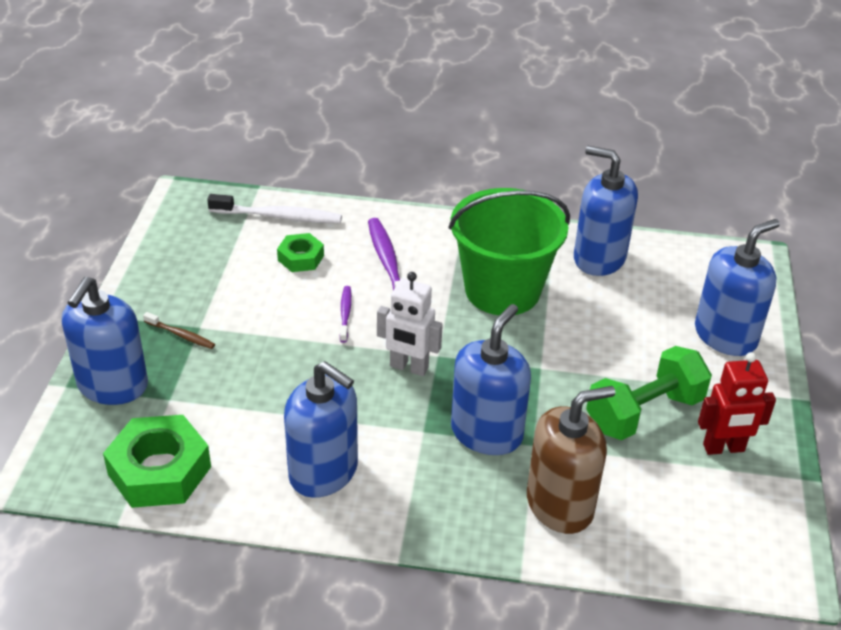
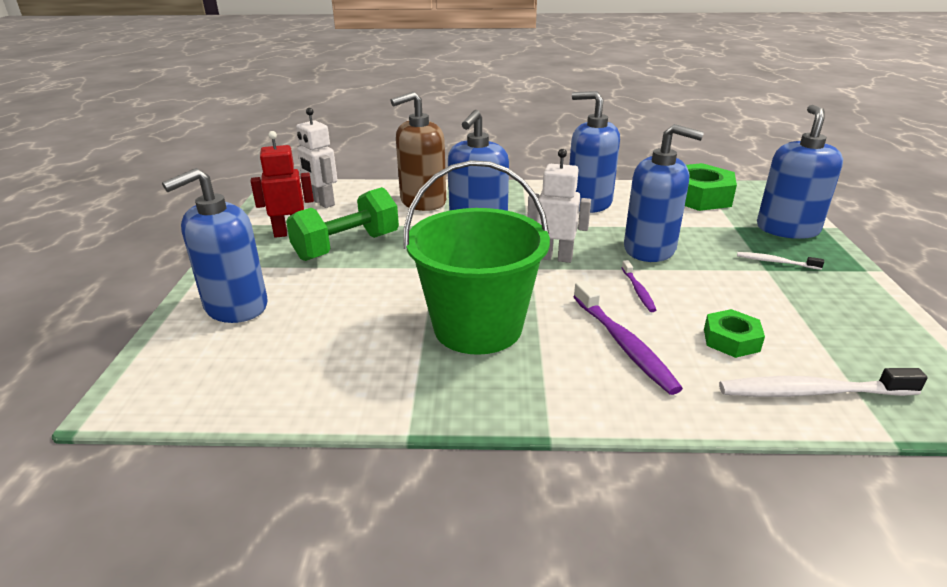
camera: 175 degrees right, 10 degrees down
brown toothbrush [143,312,215,349] -> white toothbrush [737,252,824,270]
blue soap dispenser [574,146,638,276] -> blue soap dispenser moved to [624,124,704,262]
none -> white robot [296,108,337,208]

